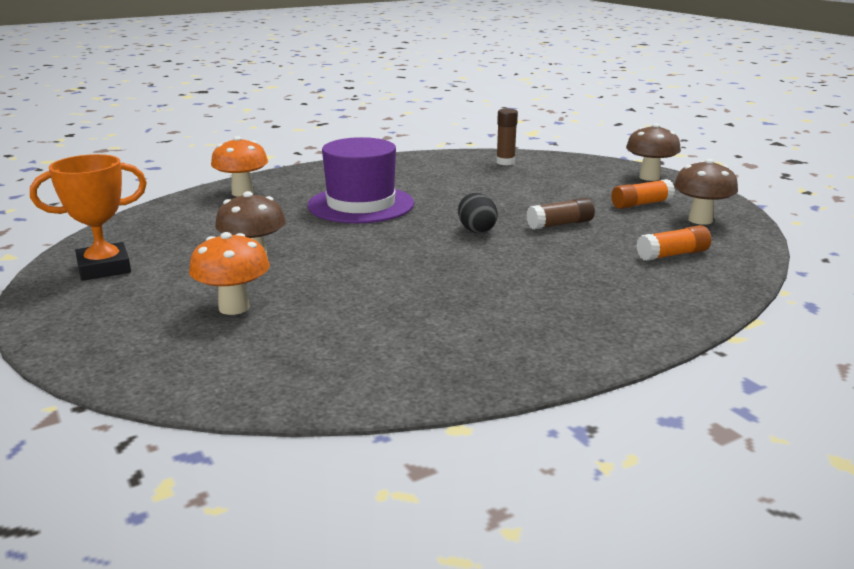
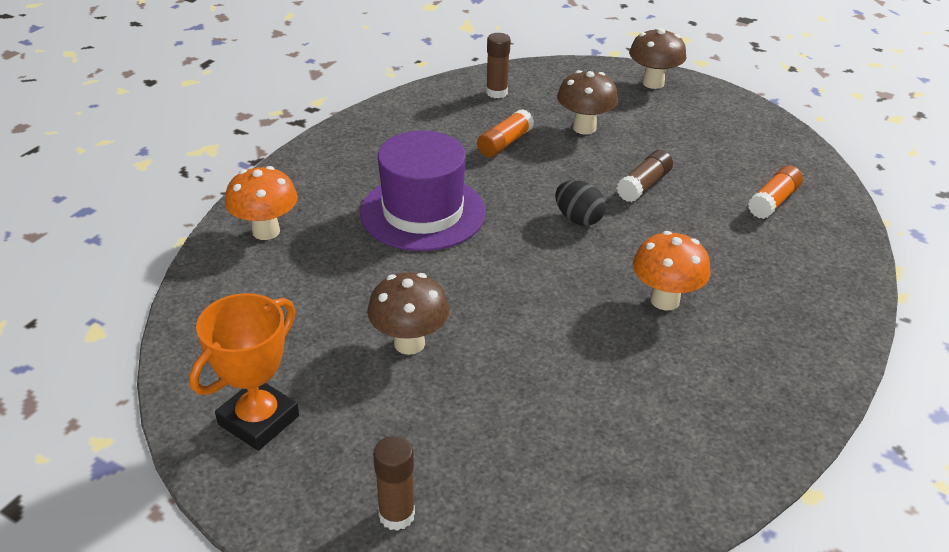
camera: 30 degrees left, 15 degrees up
orange mushroom [189,232,270,315] -> orange mushroom moved to [633,231,711,311]
orange glue stick [611,179,675,209] -> orange glue stick moved to [477,109,534,157]
brown mushroom [674,159,738,225] -> brown mushroom moved to [557,70,618,135]
none -> brown glue stick [373,436,415,531]

